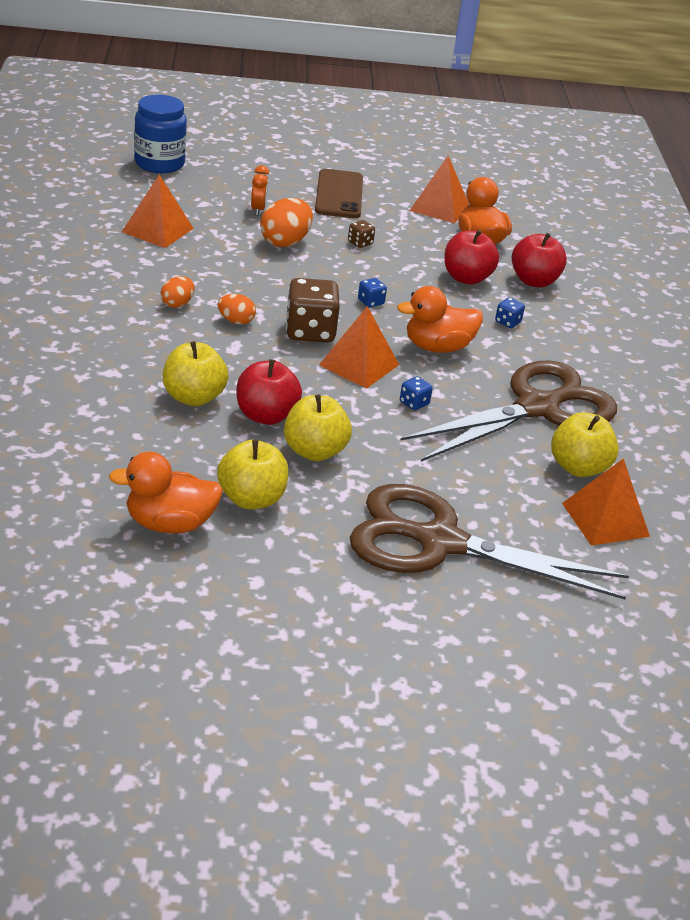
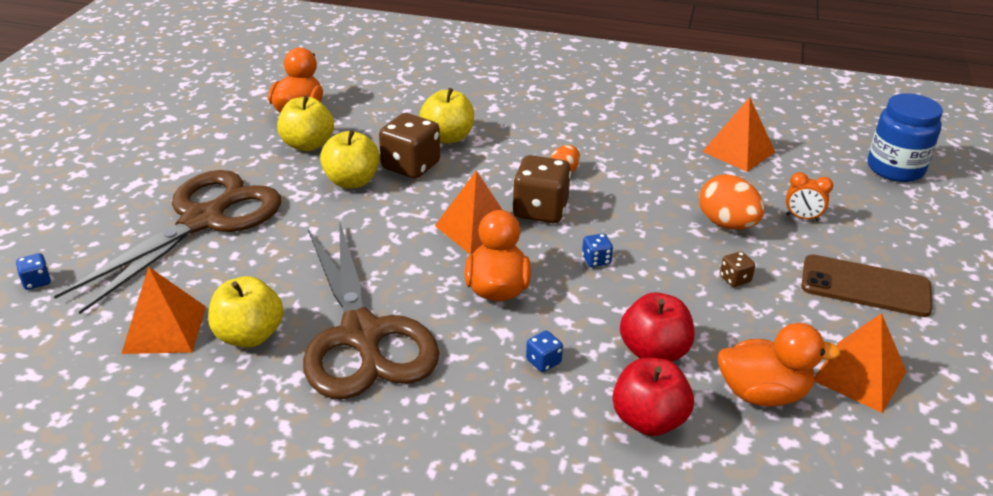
camera: 110 degrees right, 0 degrees up
orange egg [161,276,195,308] -> none
red apple [237,359,302,425] -> brown dice [379,113,440,179]
blue dice [400,376,433,410] -> blue dice moved to [16,253,51,290]

